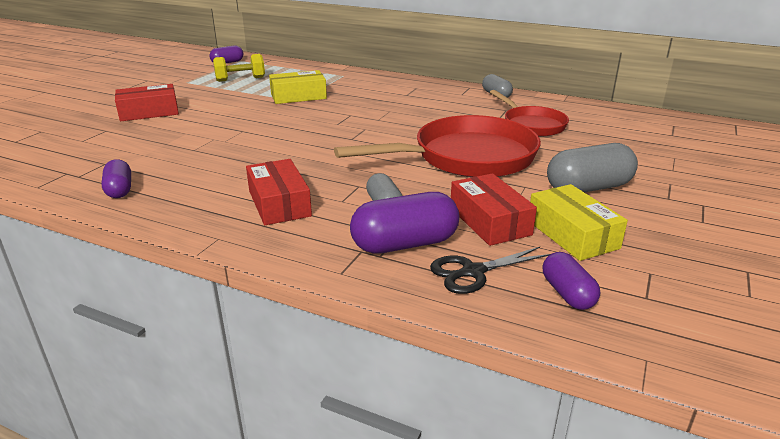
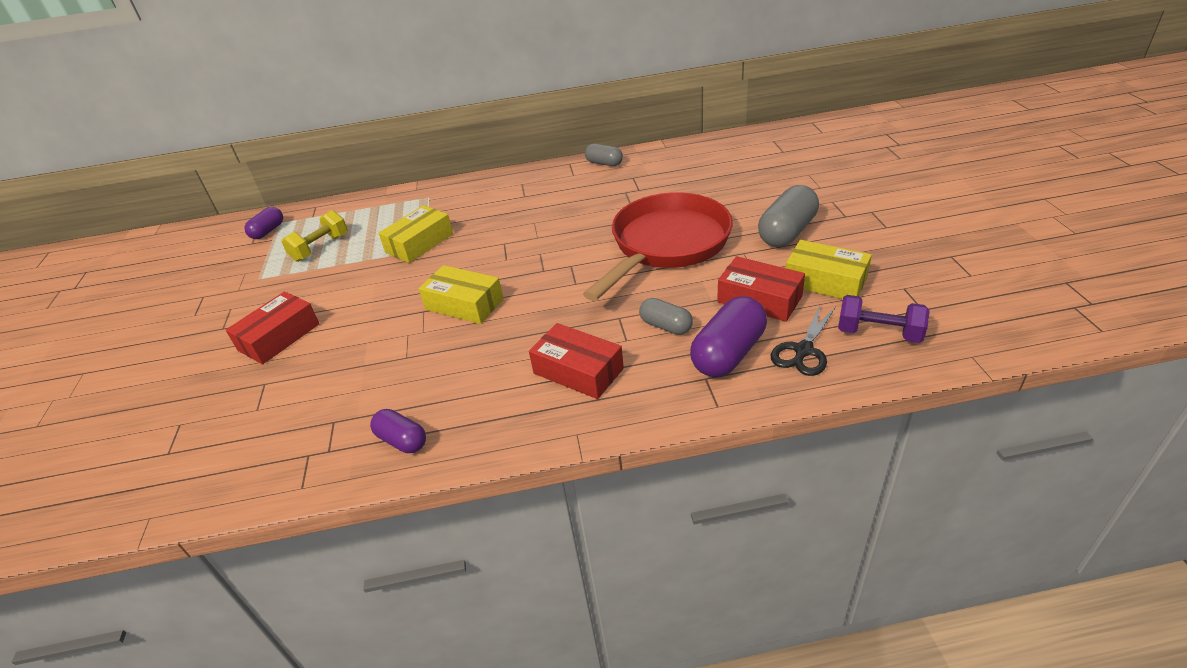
camera: 30 degrees left, 10 degrees up
red pan [490,90,569,137] -> none
purple capsule [543,252,600,310] -> purple dumbbell [838,295,930,343]
none -> yellow box [419,265,504,324]

